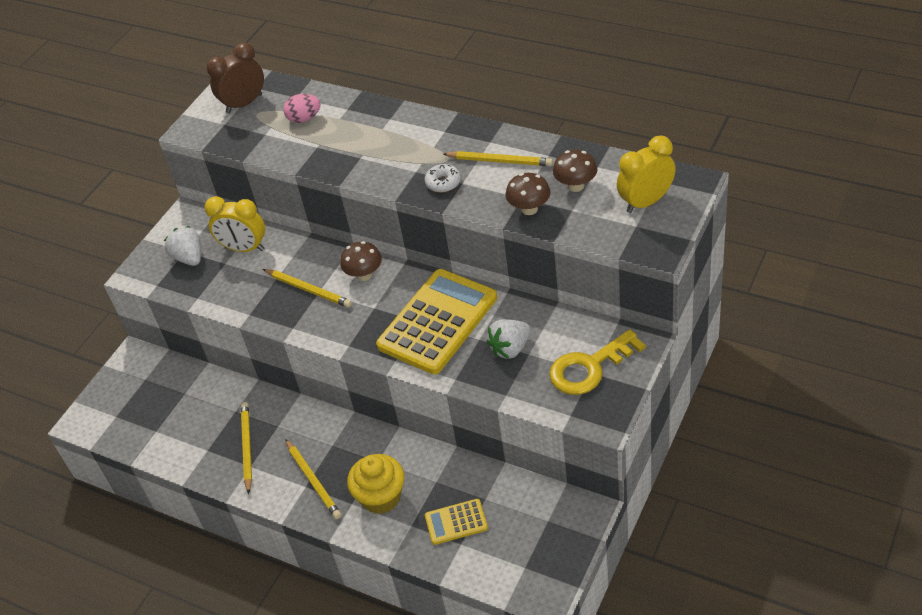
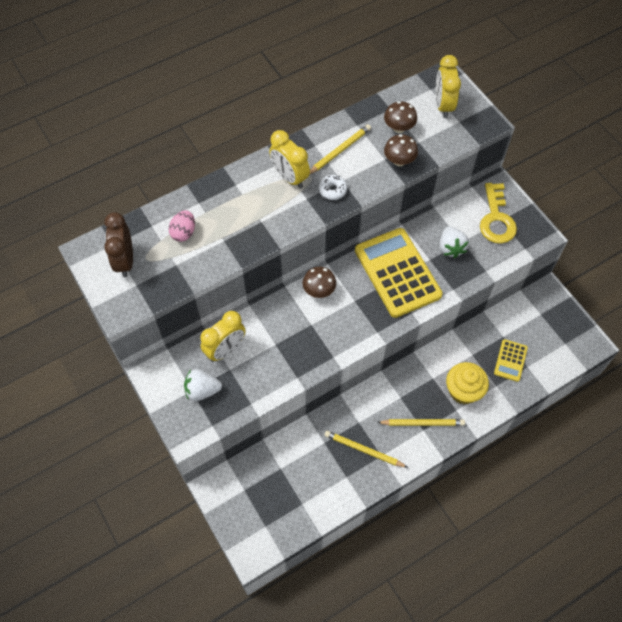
camera: 65 degrees left, 15 degrees up
yellow pencil [263,269,352,308] -> none
none -> yellow clock [269,130,310,189]

